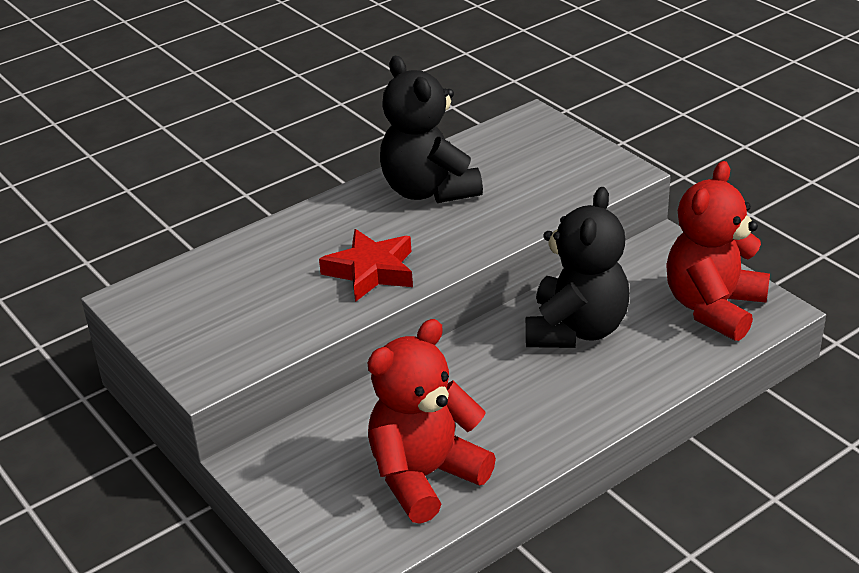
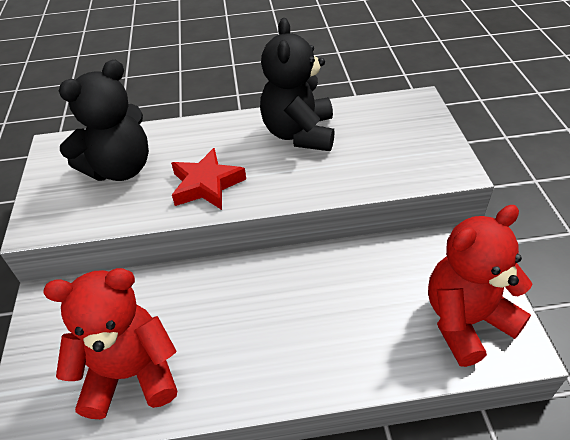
camera: 30 degrees right, 10 degrees up
black teddy bear [526,187,630,348] -> black teddy bear moved to [59,60,149,181]

